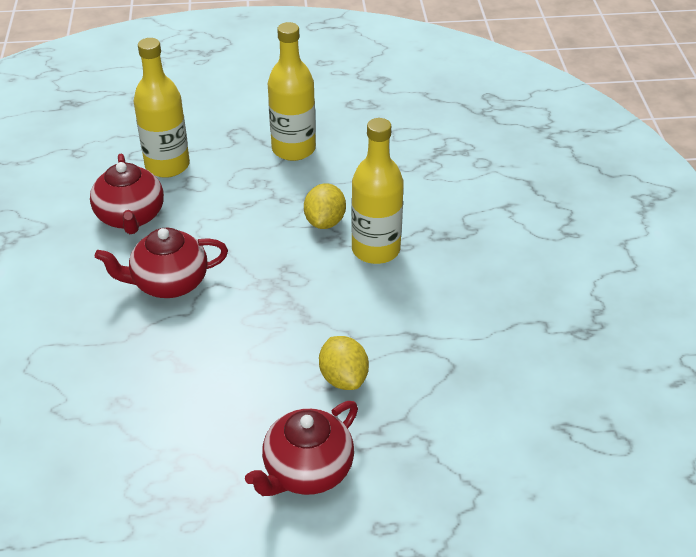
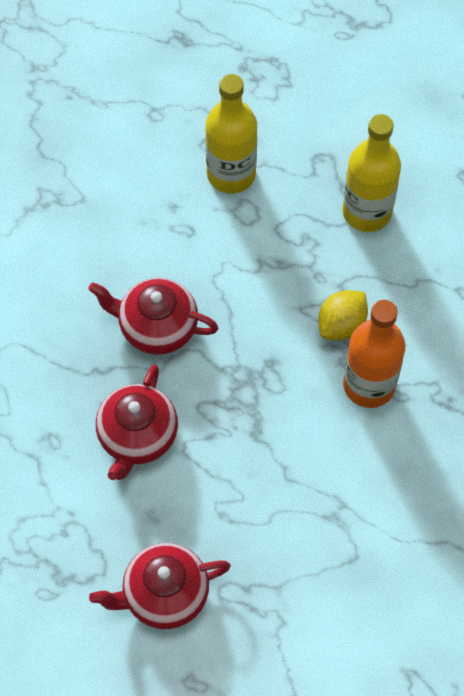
camera: 30 degrees right, 20 degrees up
red teapot [90,154,164,234] -> red teapot moved to [96,364,178,480]
yellow lemon [319,336,369,390] -> none
yellow bottle [351,118,404,264] -> orange bottle [343,300,405,408]

